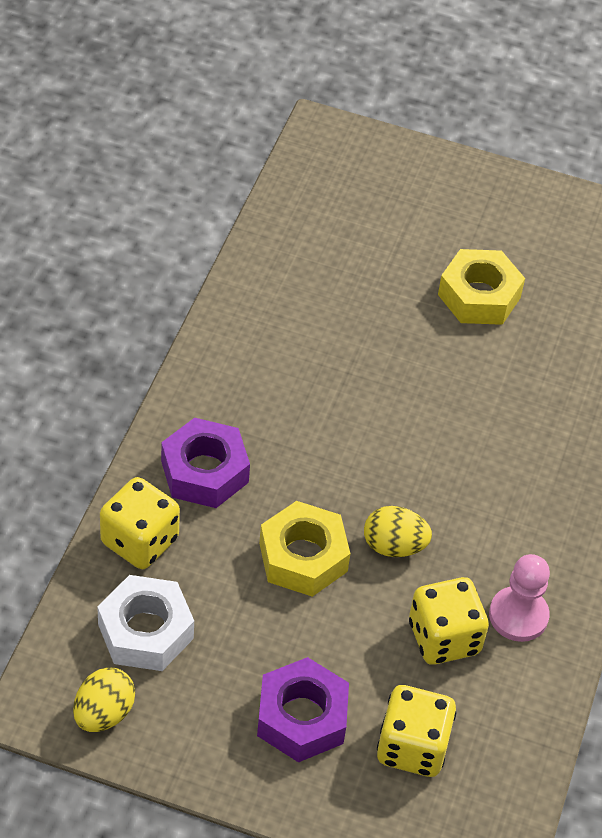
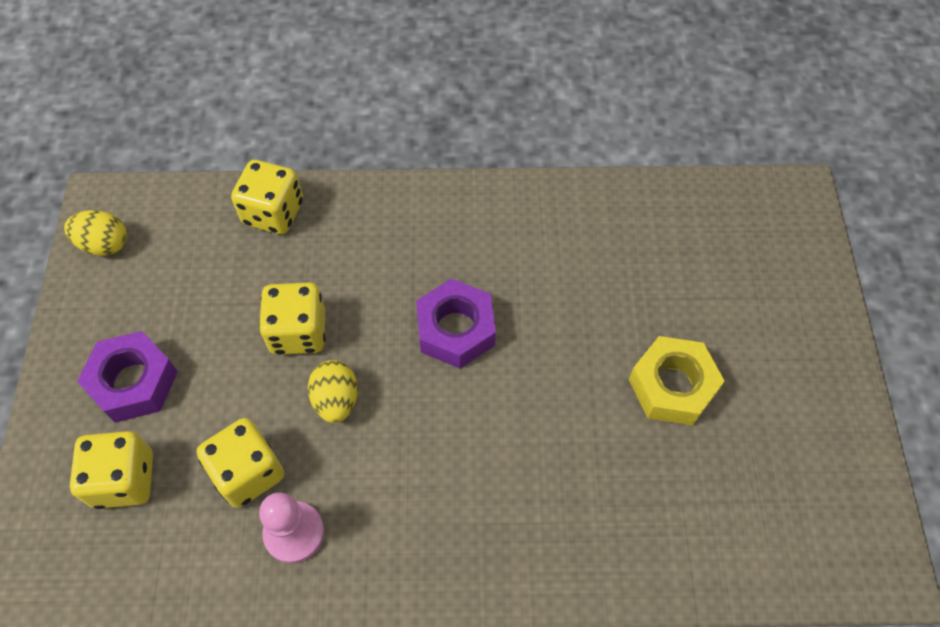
camera: 75 degrees right, 10 degrees up
white nut [97,575,194,671] -> none
purple nut [161,418,250,508] -> purple nut moved to [416,279,496,368]
yellow nut [259,501,350,597] -> yellow dice [259,282,325,355]

